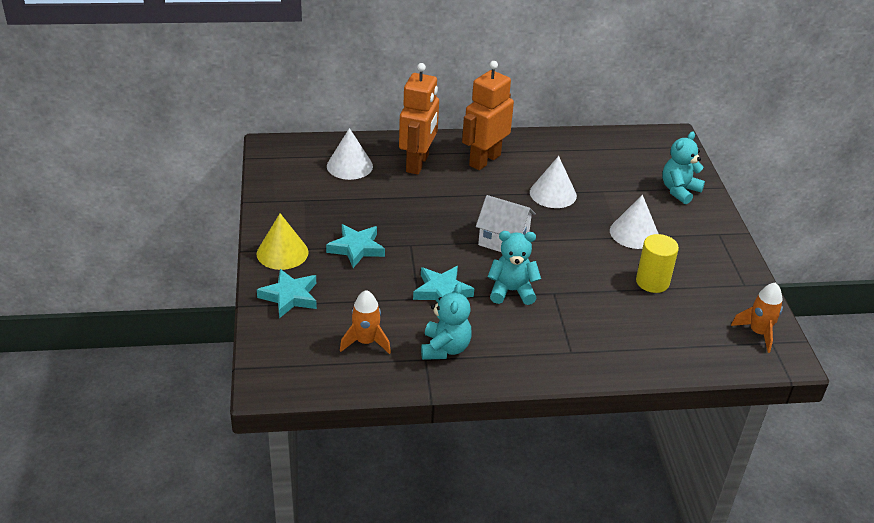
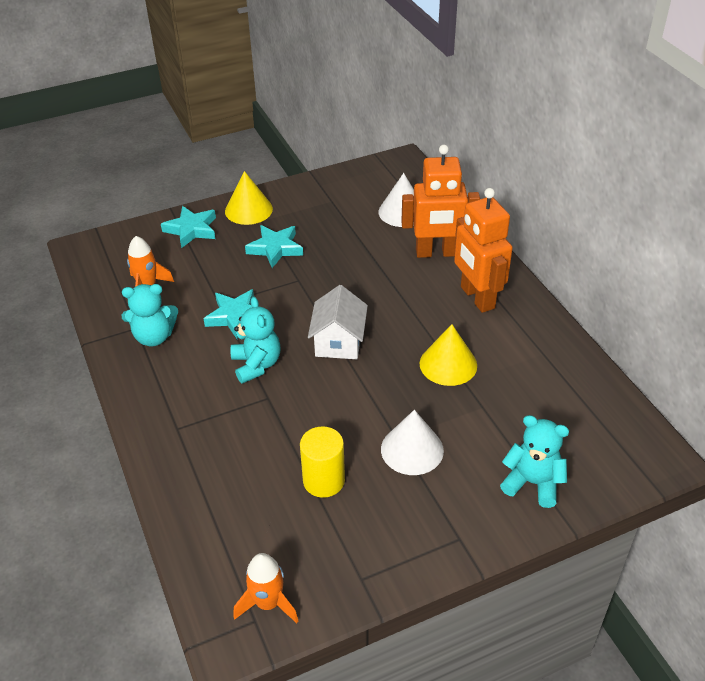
camera: 75 degrees right, 5 degrees up
orange robot [462,61,514,170] -> orange robot turned 135 degrees counterclockwise [454,188,513,313]
white cone [530,156,577,208] -> yellow cone [420,324,477,386]

